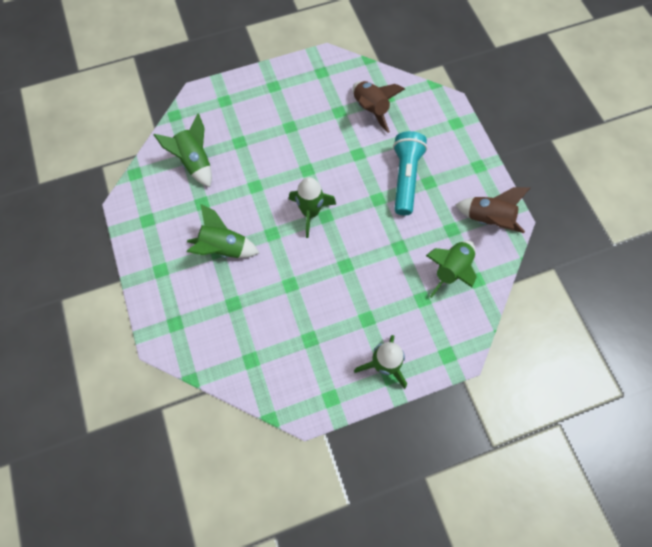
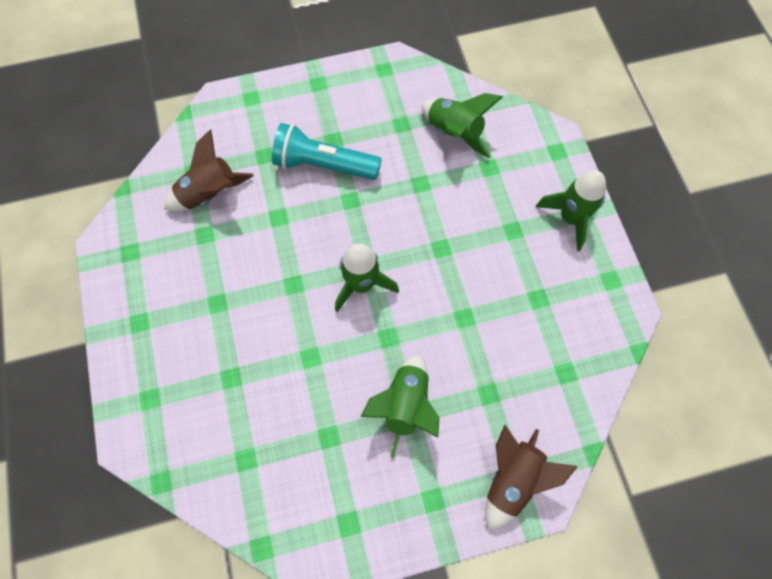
camera: 85 degrees left, 0 degrees up
green rocket [154,114,212,187] -> none
brown rocket [455,187,530,233] -> brown rocket moved to [485,425,578,530]

